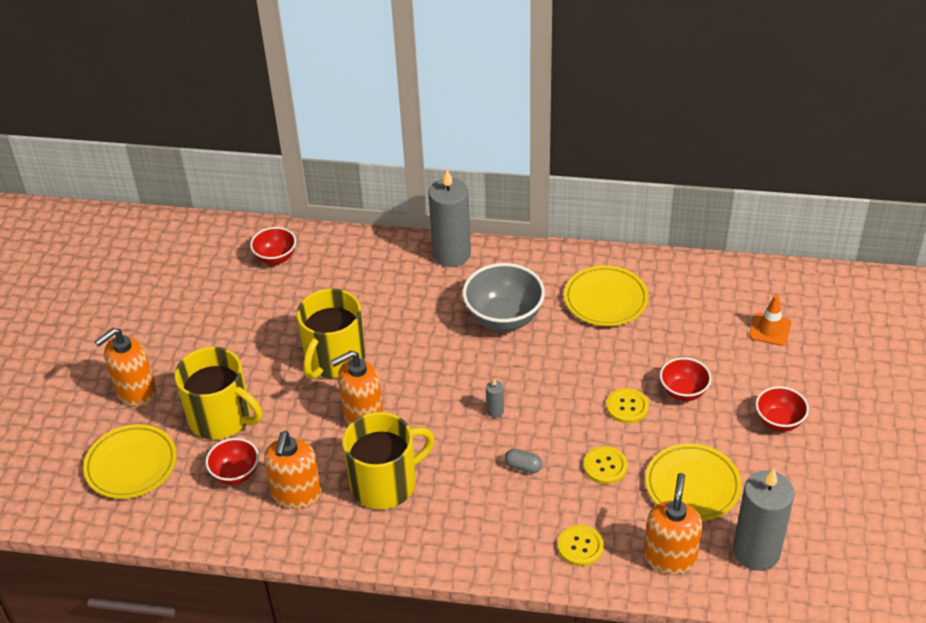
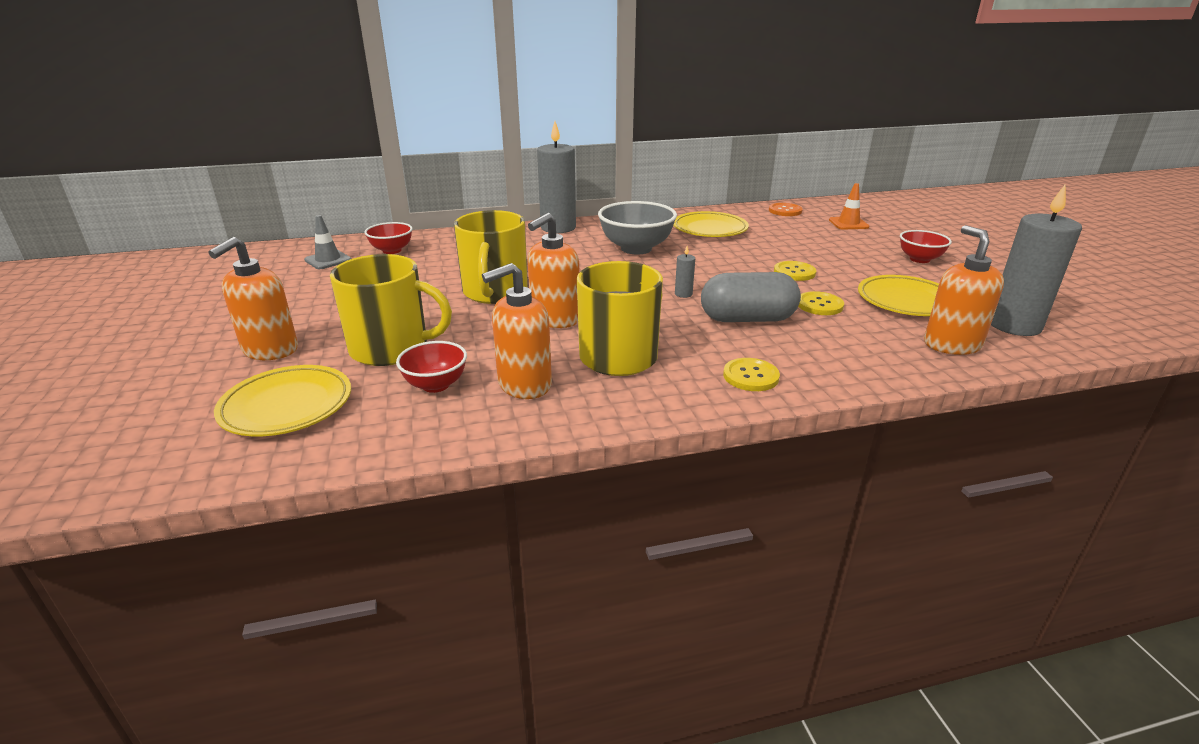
camera: 25 degrees left, 15 degrees down
orange soap dispenser [264,431,322,509] -> orange soap dispenser turned 75 degrees clockwise [482,263,552,399]
grey capsule [505,449,542,473] -> grey capsule [701,272,801,322], size x2.32
yellow button [558,525,604,566] -> yellow button moved to [723,358,780,391]
red bowl [660,357,711,401] -> none
none -> grey traffic cone [304,215,351,269]
none -> orange button [769,203,803,216]

